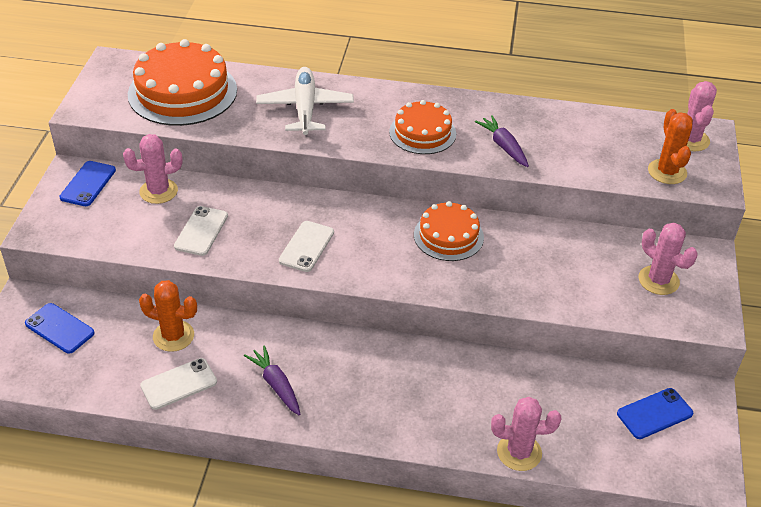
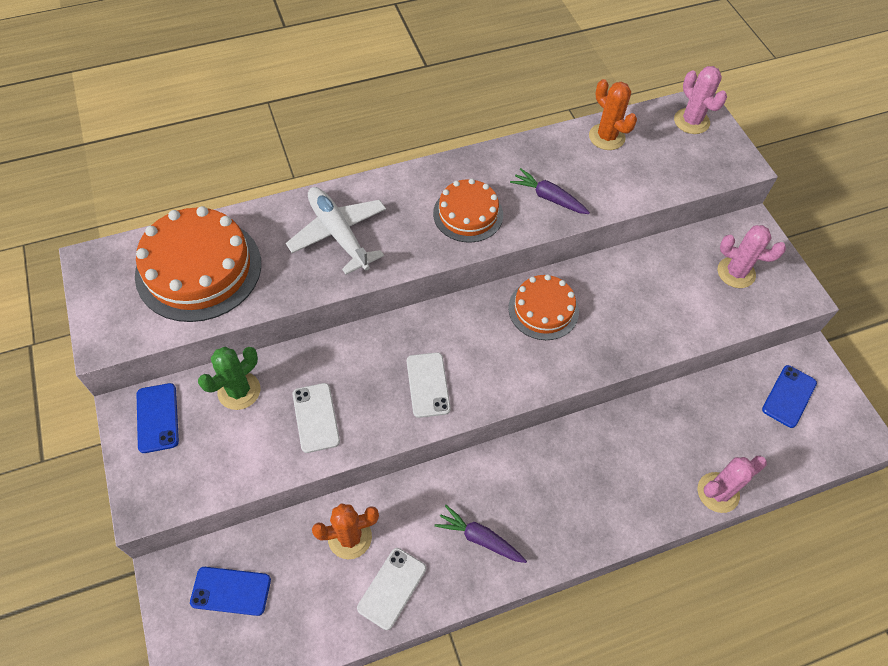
camera: 30 degrees left, 15 degrees up
pink cactus [123,134,183,204] -> green cactus [198,347,260,410]
orange cactus [648,109,693,184] -> orange cactus moved to [589,79,637,150]

